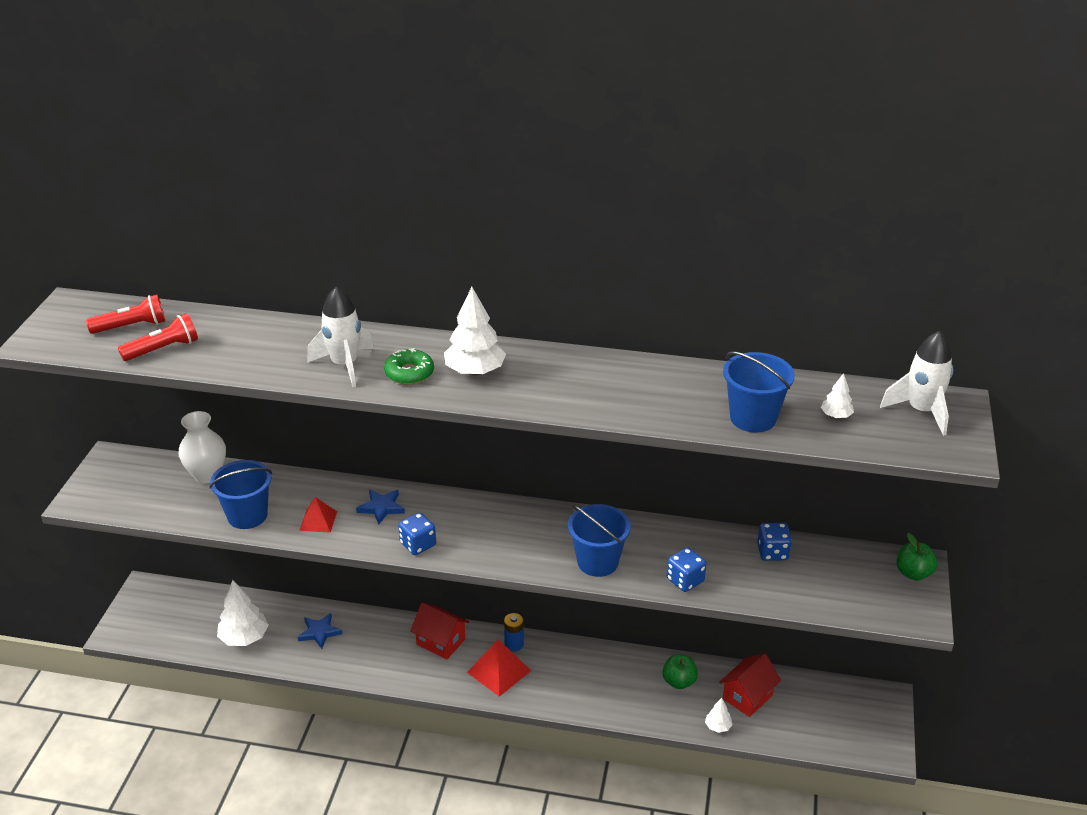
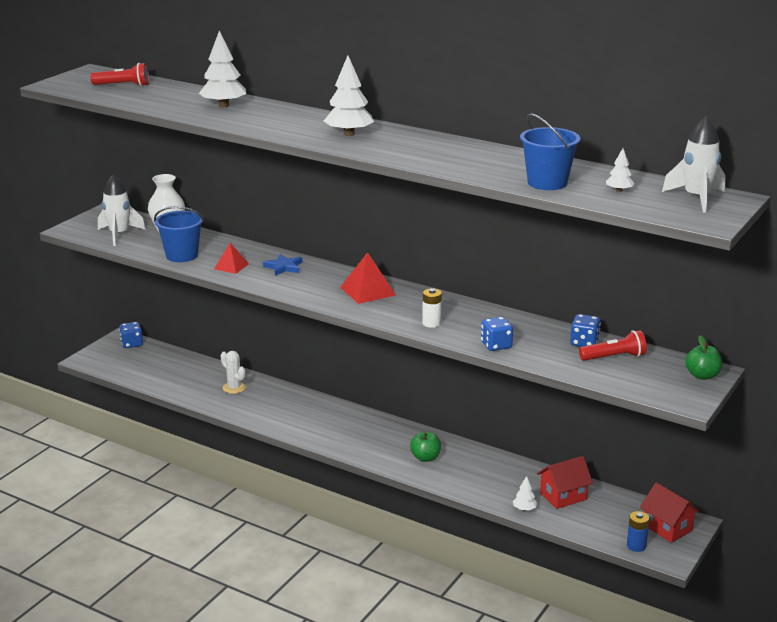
camera: 20 degrees right, 10 degrees down
red flashlight [118,313,198,361] -> red flashlight moved to [579,330,647,361]
white tree [217,580,269,646] -> white tree moved to [199,30,246,107]
blue star [298,613,343,649] -> white cactus [220,351,246,394]
white rocket [307,287,374,387] -> white rocket moved to [98,174,146,246]
green donut [384,348,434,385] -> none
blue dice [398,512,436,555] -> blue dice moved to [119,322,143,348]
red house [410,603,469,659] -> red house moved to [640,482,700,543]
red pyramid [467,639,531,697] -> red pyramid moved to [340,252,396,304]
blue battery [504,613,524,652] -> blue battery moved to [627,511,649,552]
blue bucket [568,504,631,577] -> white battery [422,288,442,328]
green apple [662,654,698,689] -> green apple moved to [410,431,441,462]

